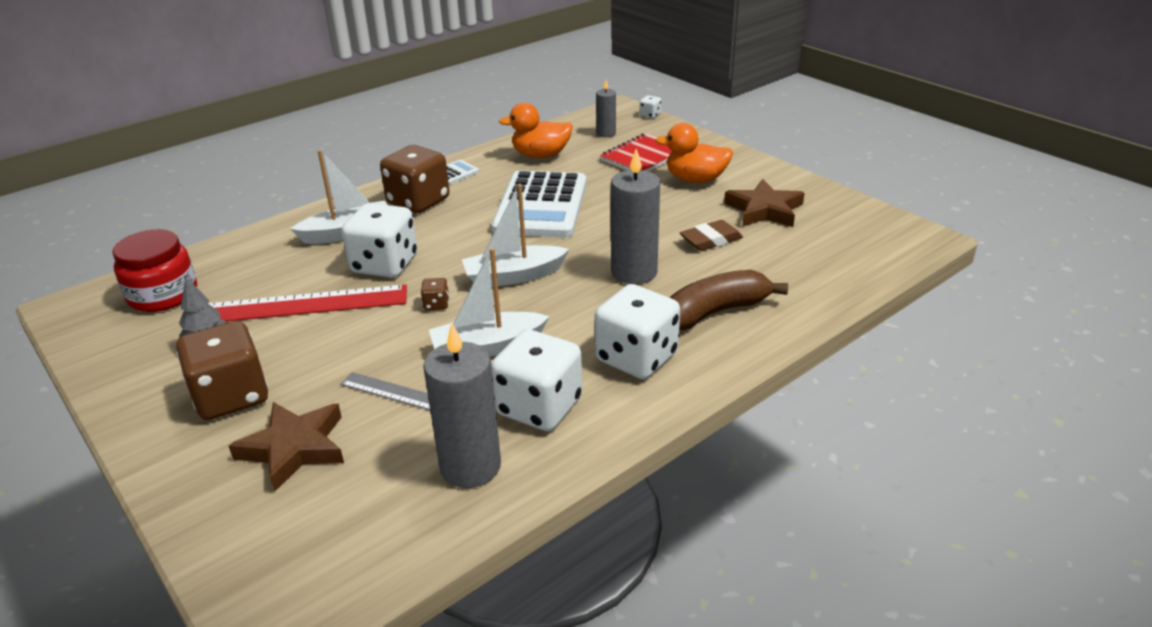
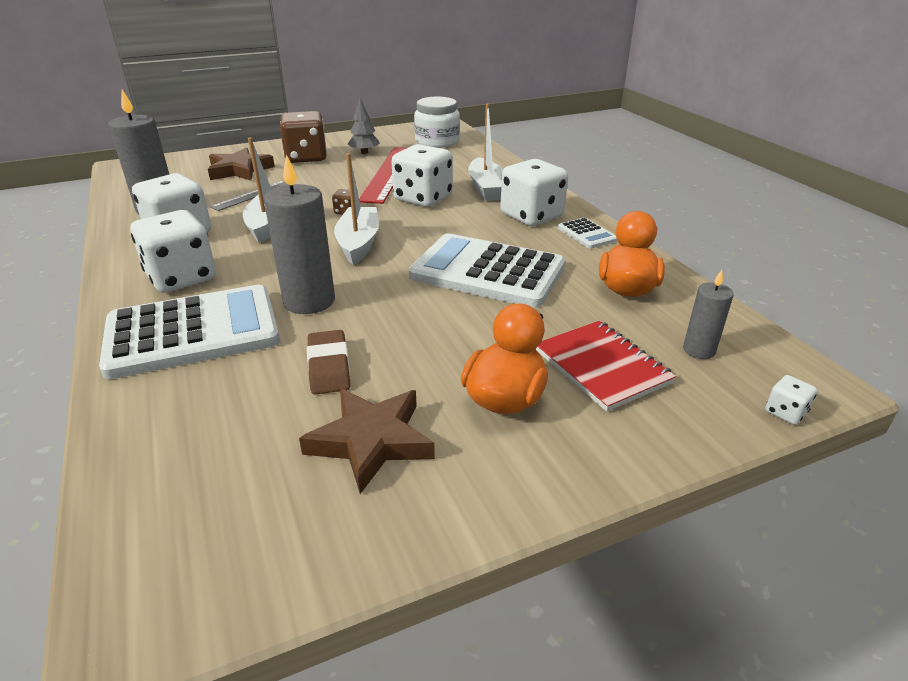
camera: 105 degrees right, 0 degrees up
red jar [112,229,197,312] -> white jar [414,97,460,148]
brown dice [380,145,449,213] -> white dice [500,159,568,226]
brown banana [670,270,788,330] -> white calculator [99,285,280,379]

